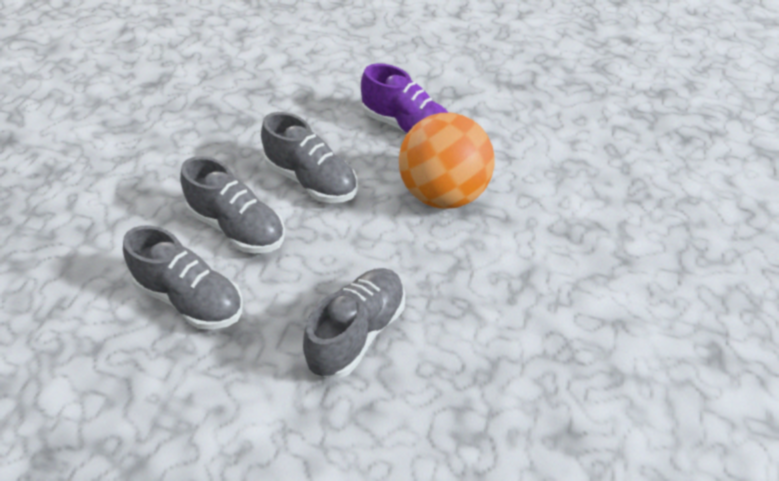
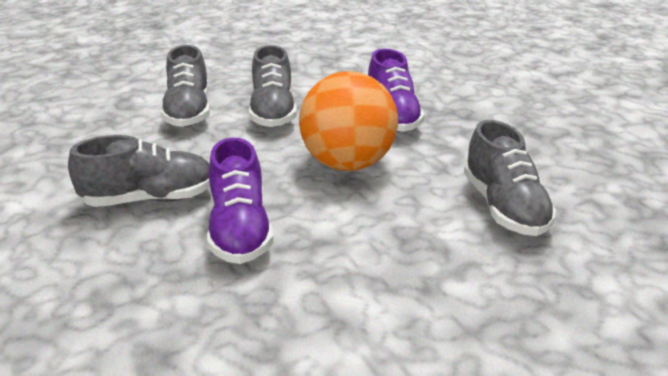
camera: 45 degrees right, 15 degrees down
grey shoe [123,226,243,330] -> grey shoe moved to [464,120,556,236]
none -> purple shoe [207,138,274,264]

